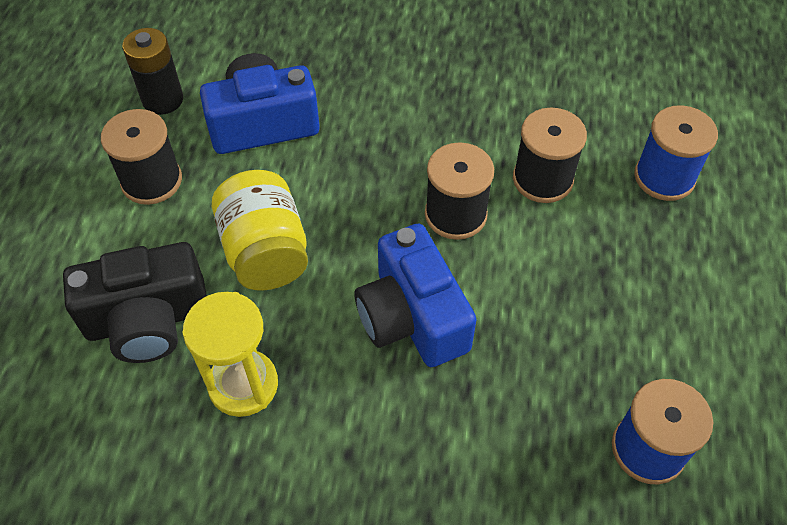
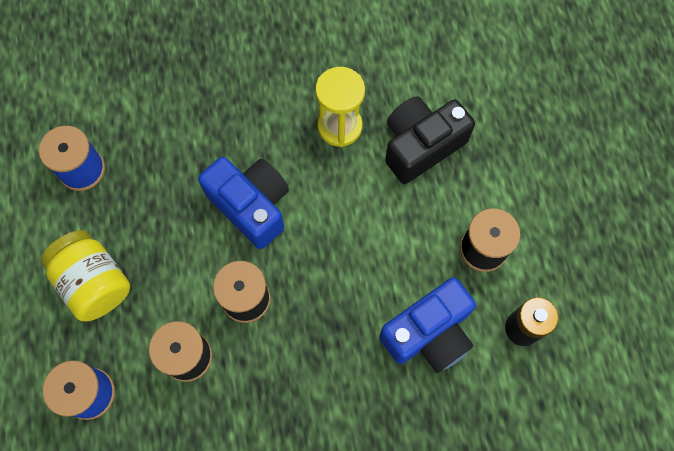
camera: 160 degrees right, 15 degrees up
yellow jar [212,170,308,291] -> yellow jar moved to [41,230,130,322]

